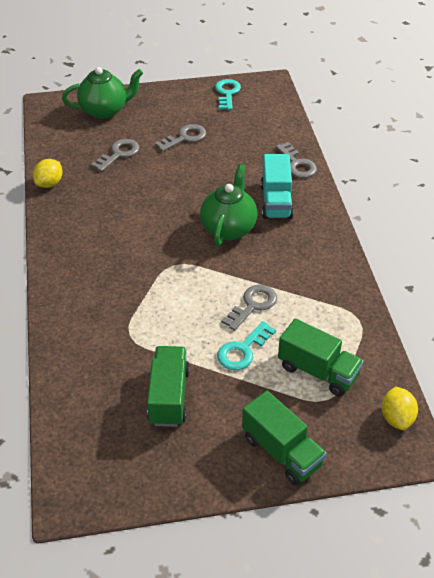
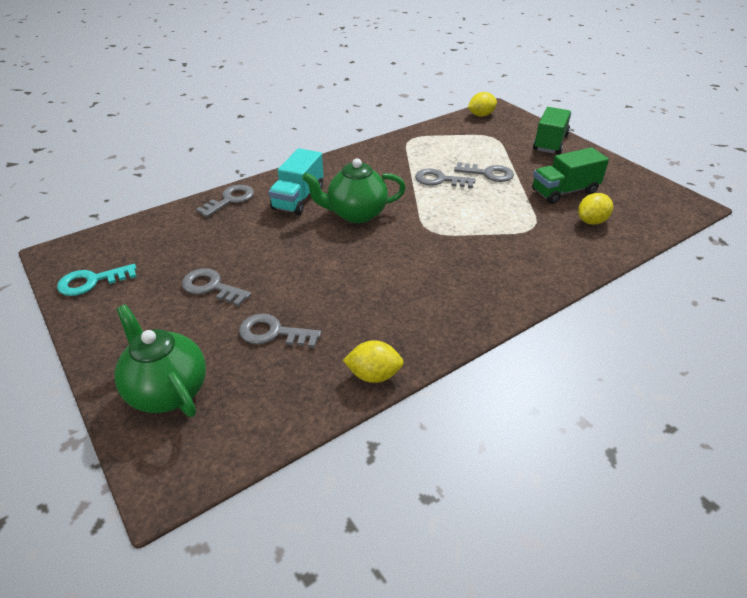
camera: 115 degrees left, 5 degrees down
turquoise key [217,321,276,370] -> grey key [454,162,514,182]
turquoise truck [260,154,294,219] -> turquoise truck turned 135 degrees clockwise [269,148,323,215]
green truck [278,318,364,396] -> none
none -> yellow lemon [578,193,613,225]

